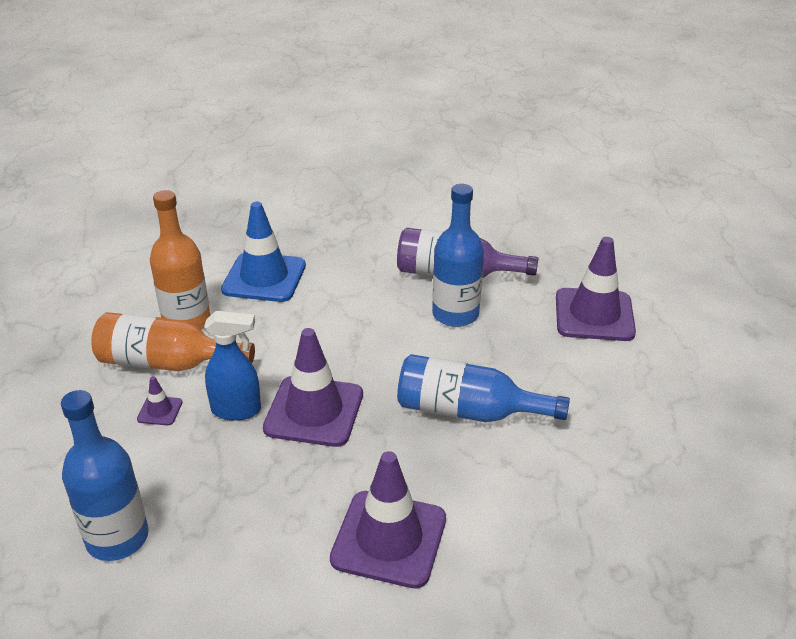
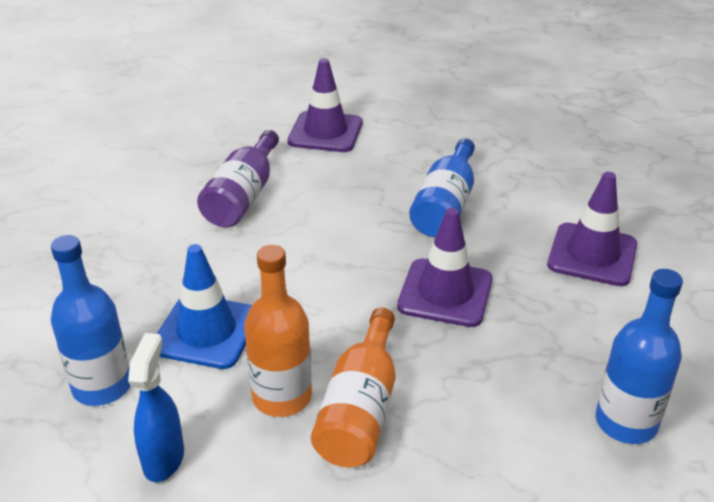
camera: 85 degrees left, 0 degrees up
purple traffic cone [137,376,182,425] -> none
blue spray bottle [204,311,261,421] -> blue spray bottle moved to [128,333,184,482]
blue bottle [432,184,484,327] -> blue bottle moved to [51,235,130,406]

